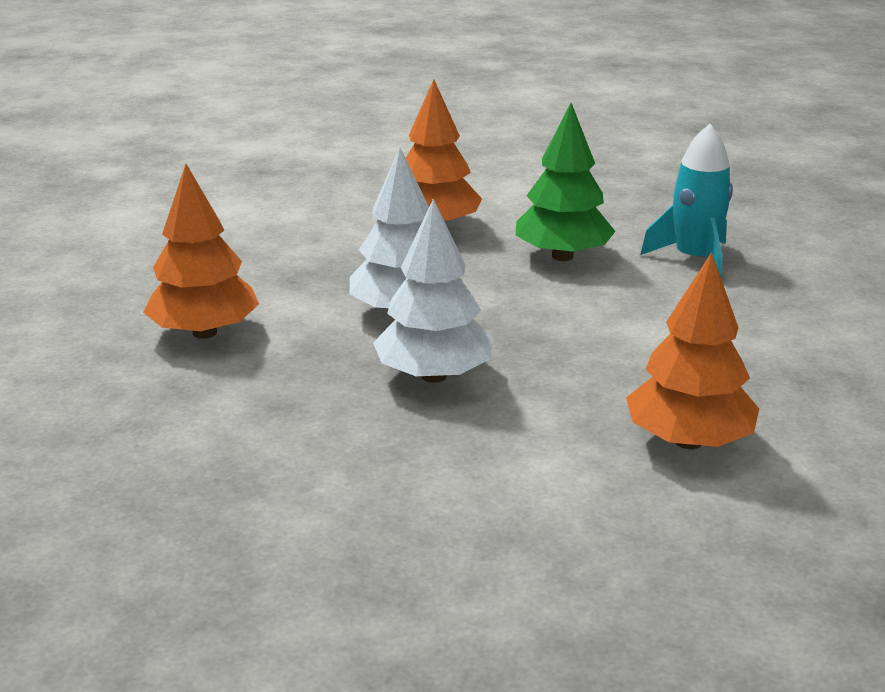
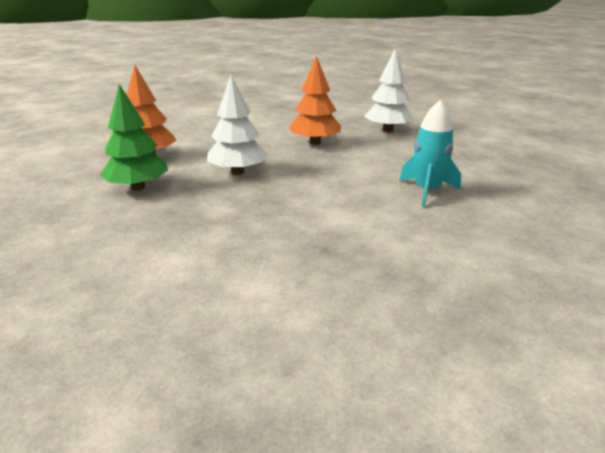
camera: 35 degrees right, 0 degrees up
white tree [373,198,493,383] -> white tree moved to [364,49,414,132]
green tree [516,103,616,261] -> green tree moved to [100,84,168,191]
orange tree [626,252,759,449] -> none

